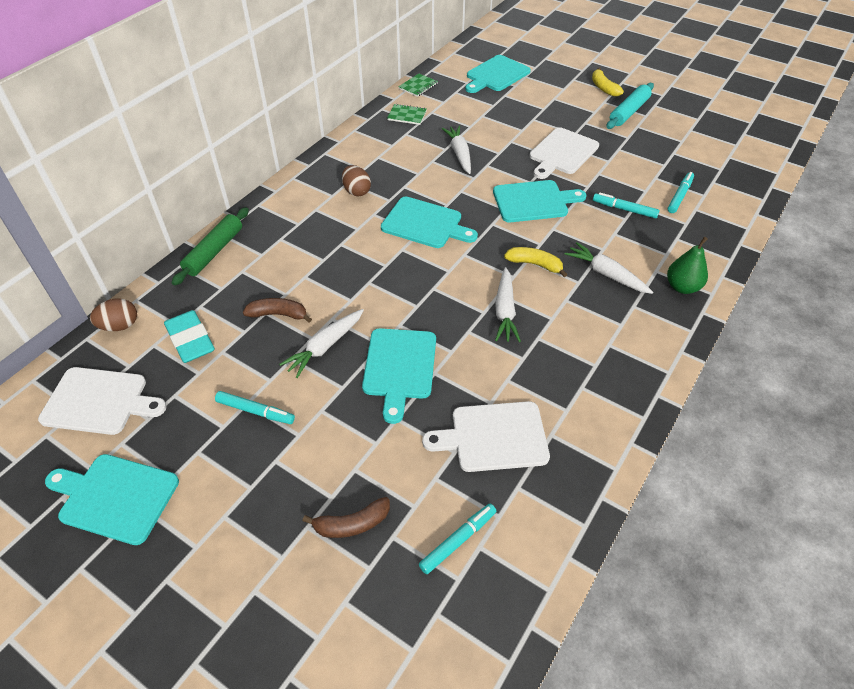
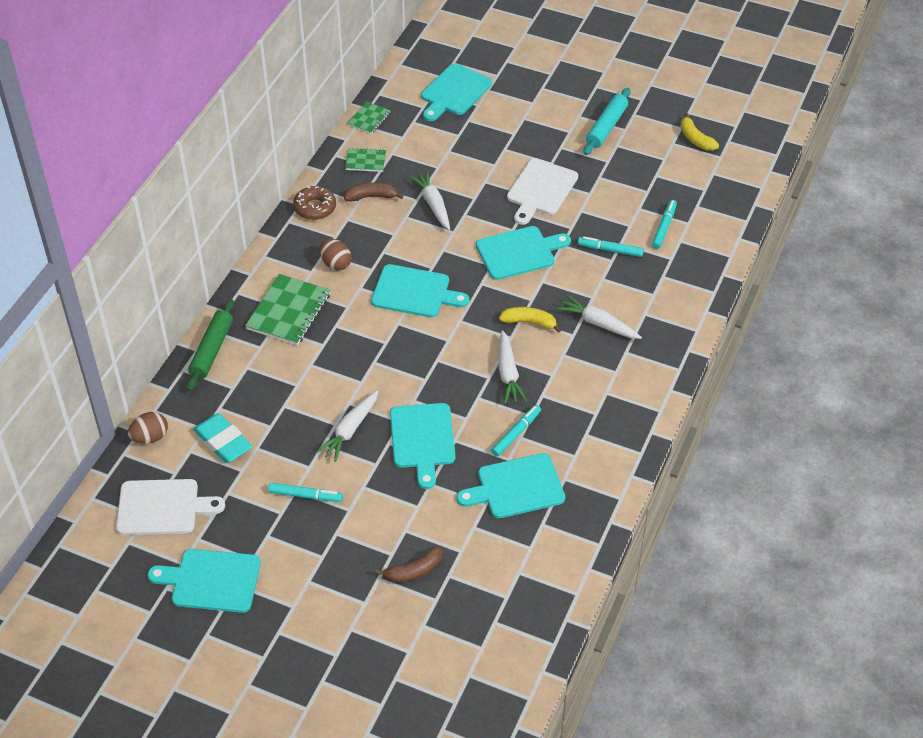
camera: 10 degrees left, 0 degrees up
brown banana [243,298,312,323] -> brown banana moved to [344,183,403,201]
turquoise marker [419,504,496,574] -> turquoise marker moved to [491,405,541,457]
white cutting board [422,401,550,472] -> turquoise cutting board [457,453,565,518]
yellow banana [592,67,624,97] -> yellow banana moved to [681,113,719,151]
green pear [667,237,708,294] -> none
none -> green notebook [245,274,330,346]
none -> brown donut [293,186,336,220]

